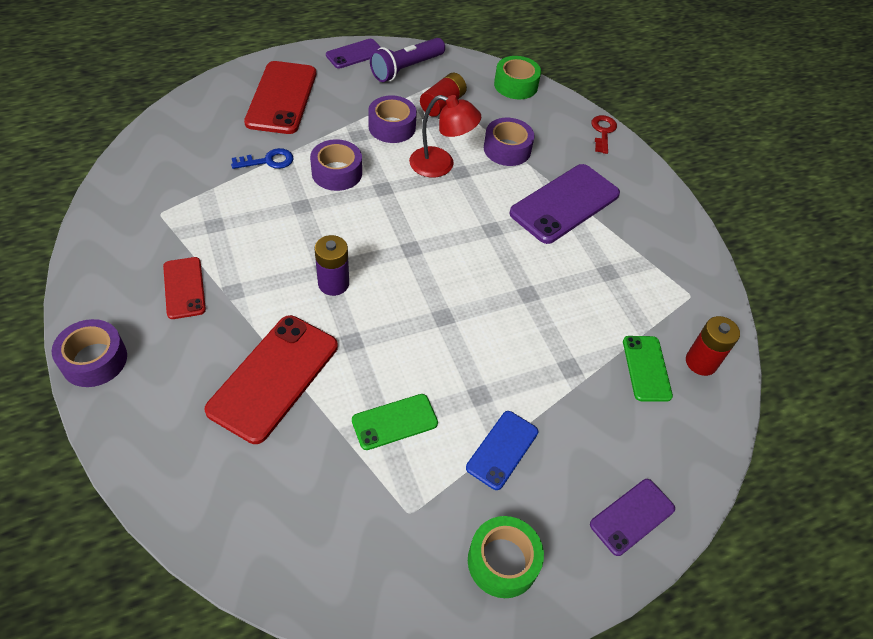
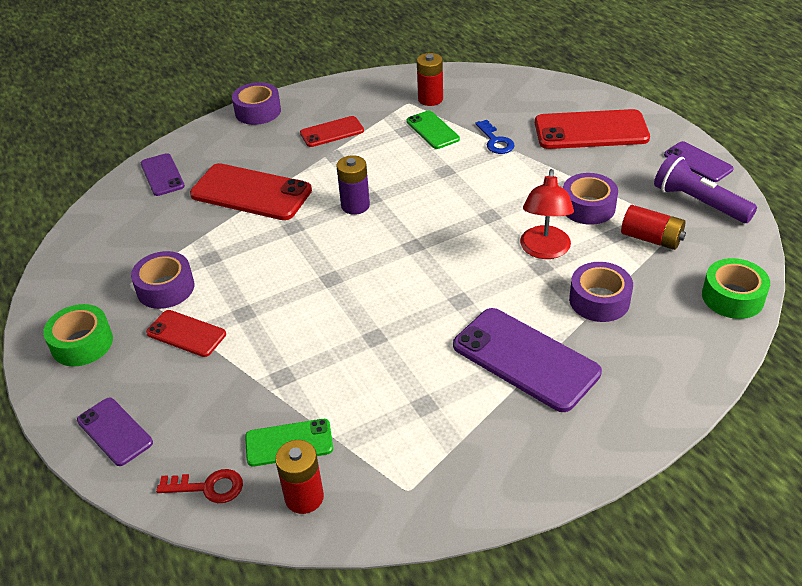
camera: 90 degrees right, 10 degrees down
purple tape [310,139,362,191] -> purple tape moved to [131,251,194,309]
green phone [352,394,438,450] -> green phone moved to [407,111,460,149]
blue phone [466,411,538,490] -> red phone [146,310,226,357]
red key [591,115,617,154] -> red key moved to [156,469,243,503]
none -> purple phone [141,153,185,196]
none -> red battery [417,53,443,106]

